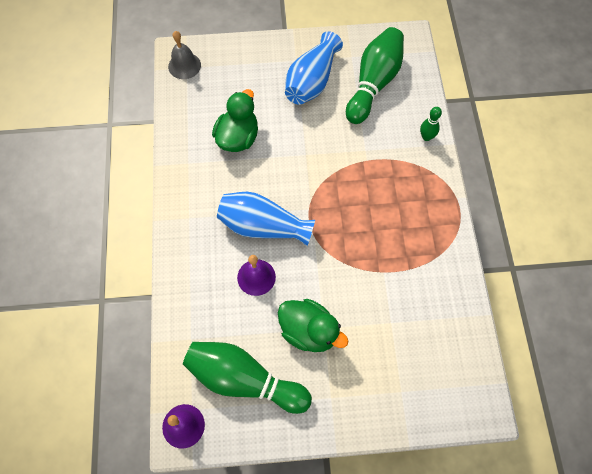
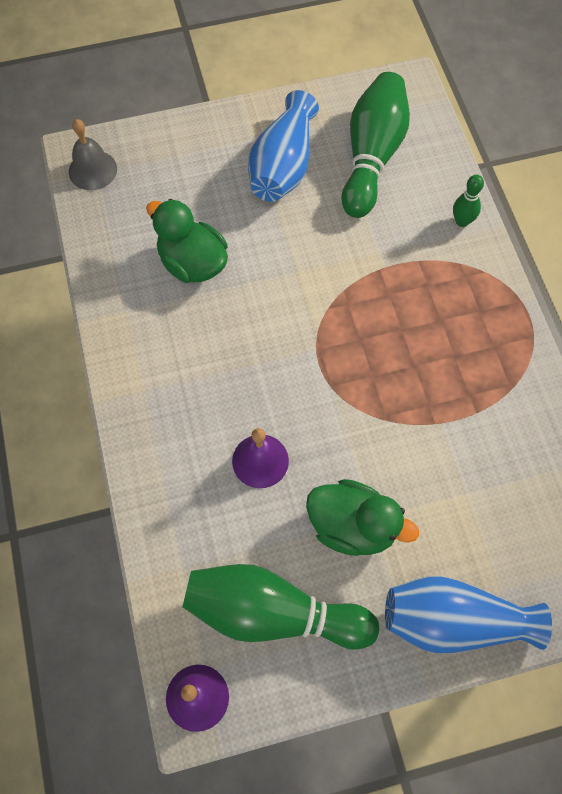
camera: 10 degrees left, 0 degrees up
green duck [212,89,258,152] -> green duck turned 60 degrees counterclockwise [146,199,228,283]
blue vase [217,192,315,246] -> blue vase moved to [385,576,552,653]

